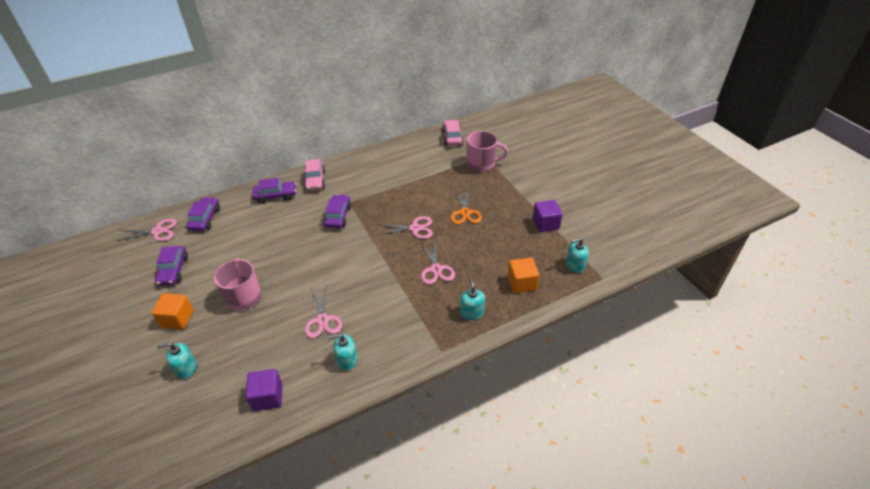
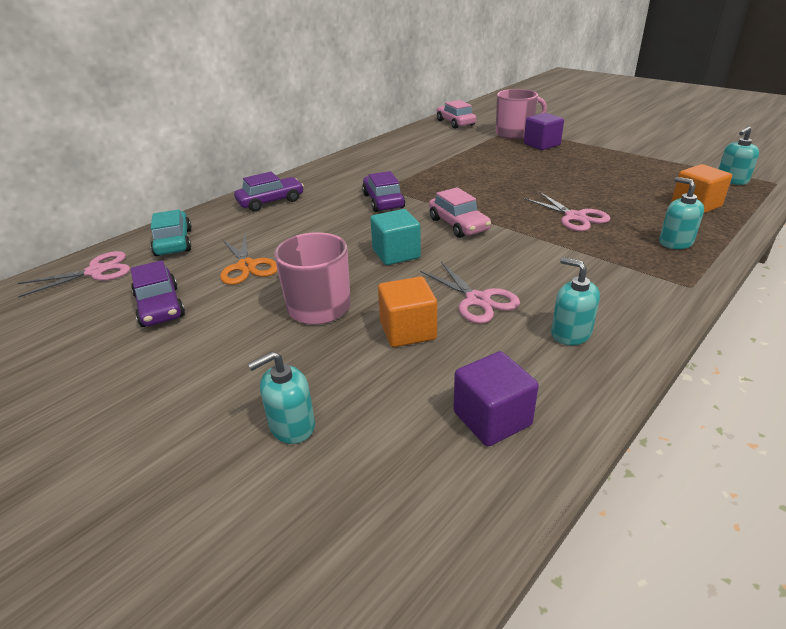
camera: 20 degrees left, 10 degrees down
orange cube [151,293,194,330] -> orange cube moved to [378,277,437,347]
purple car [187,197,220,231] -> turquoise car [151,210,192,256]
pink car [304,159,325,191] -> pink car moved to [429,187,491,238]
turquoise soap dispenser [328,333,358,371] -> turquoise soap dispenser turned 75 degrees clockwise [551,257,600,345]
pink scissors [376,216,433,239] -> none
orange scissors [451,187,482,224] -> orange scissors moved to [220,235,278,285]
purple cube [533,200,563,232] -> purple cube moved to [524,113,564,150]
none -> turquoise cube [370,209,421,265]

